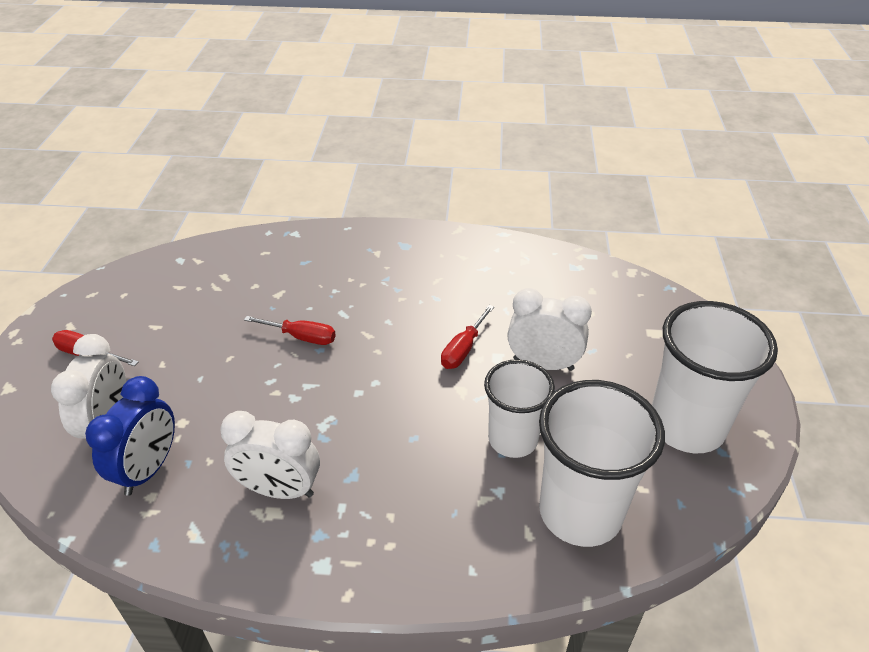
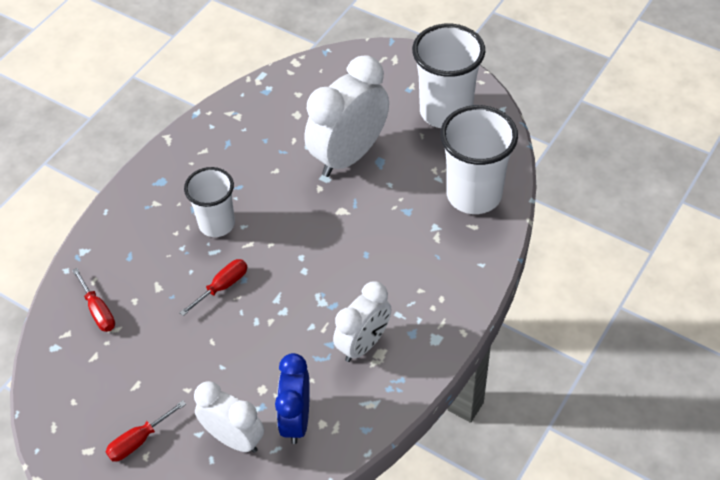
camera: 60 degrees left, 10 degrees up
blue clock [85,376,175,496] -> blue clock turned 135 degrees counterclockwise [275,353,310,444]
red screwdriver [441,305,494,369] -> red screwdriver moved to [72,268,115,332]
white cup [484,359,555,458] -> white cup moved to [184,167,235,237]
white clock [507,288,592,371] -> white clock [305,55,389,177], size x1.58

